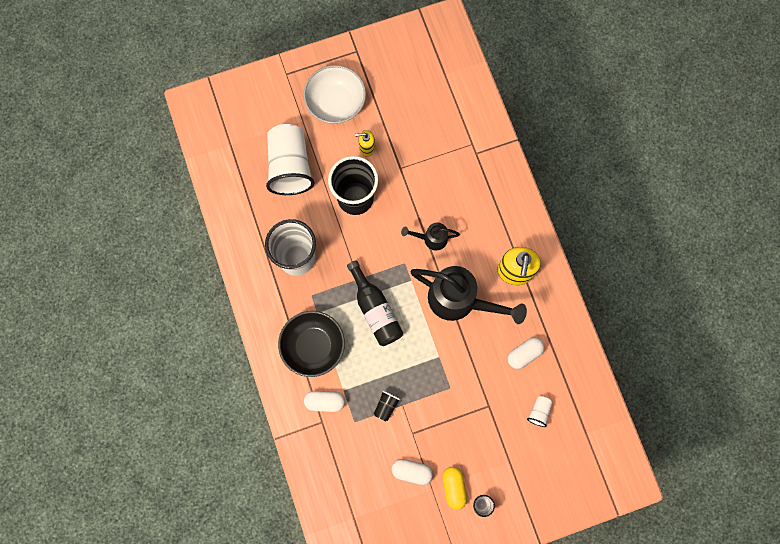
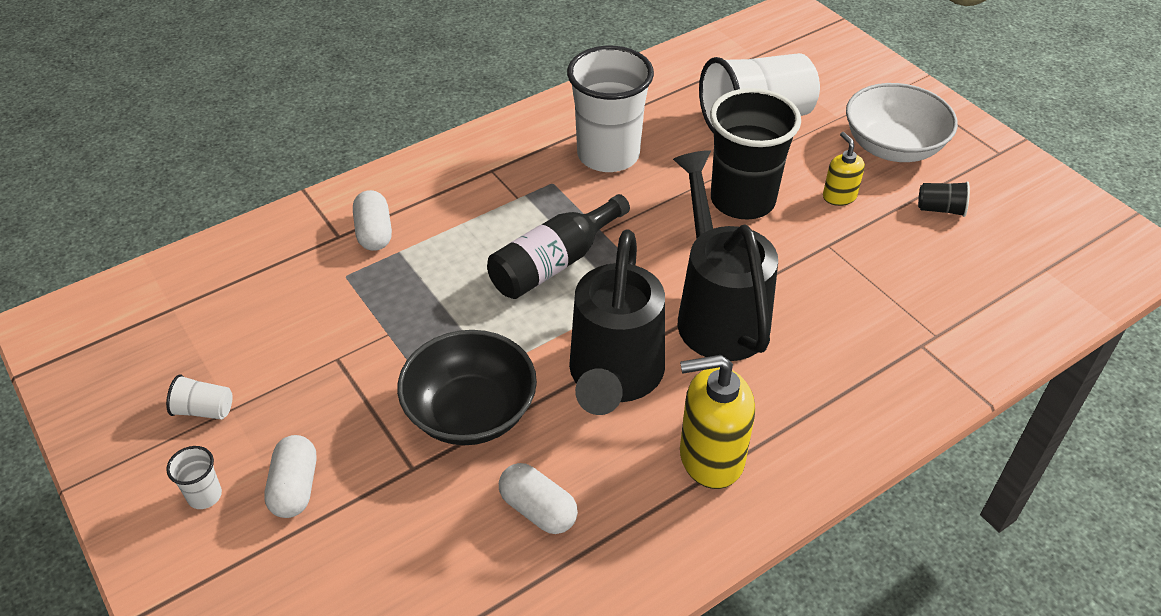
camera: 75 degrees right, 30 degrees down
black bowl [278,311,345,377] -> black bowl moved to [397,330,537,445]
black cup [374,390,401,421] -> black cup moved to [918,181,970,217]
white capsule [392,459,433,485] -> white capsule moved to [264,435,316,518]
black watering can [401,222,460,250] -> black watering can [673,150,778,361], size x1.99
yellow capsule [442,467,467,510] -> none
white cup [527,396,553,427] -> white cup moved to [166,375,232,420]

